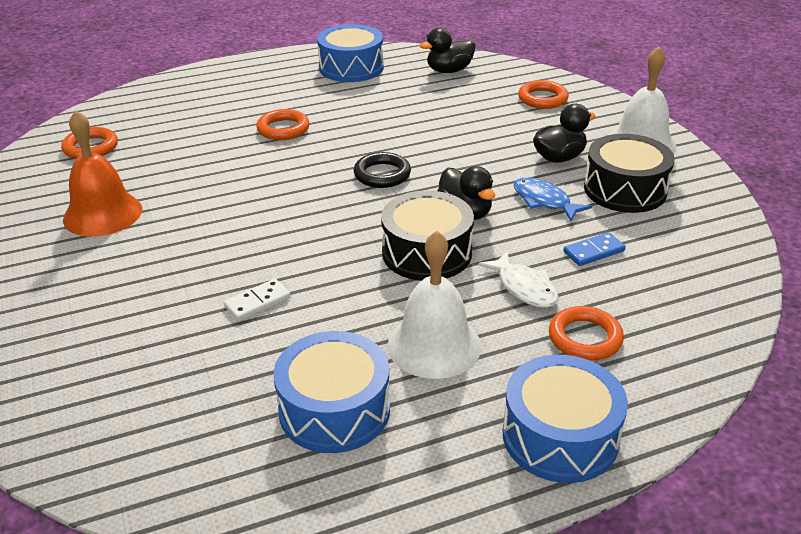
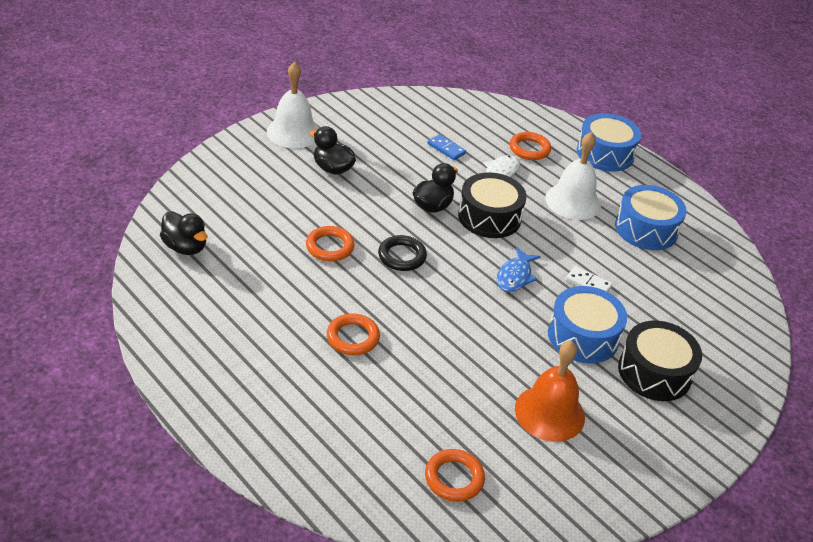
camera: 115 degrees left, 5 degrees up
blue drum [317,24,384,82] -> blue drum moved to [548,286,627,363]
blue fish [514,178,592,221] -> blue fish moved to [497,247,541,292]
orange ring [518,80,569,109] -> orange ring moved to [306,226,355,261]
black drum [584,134,675,213] -> black drum moved to [618,321,702,401]

